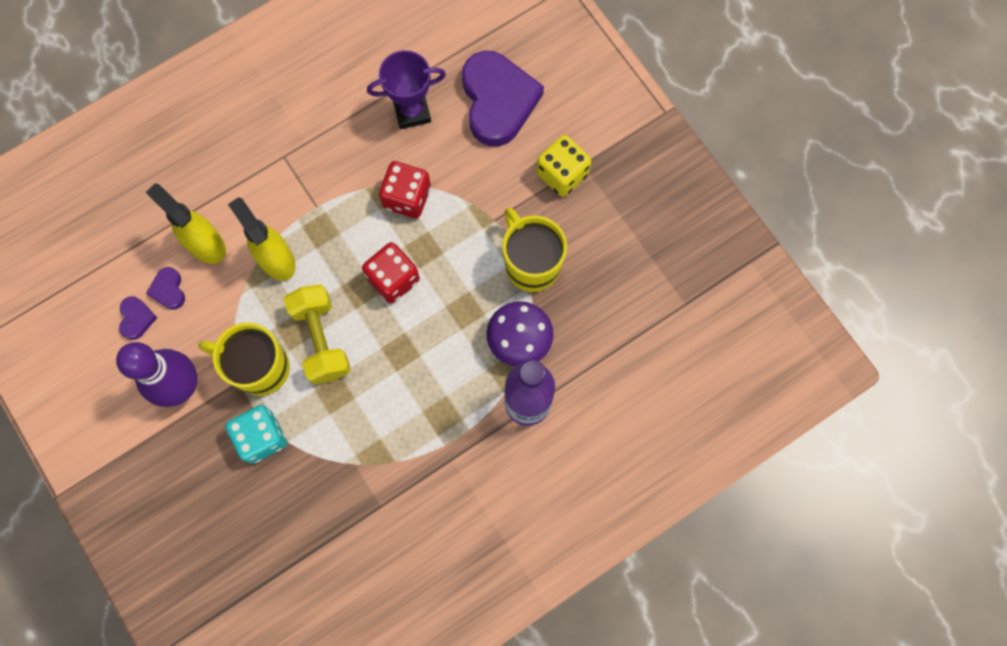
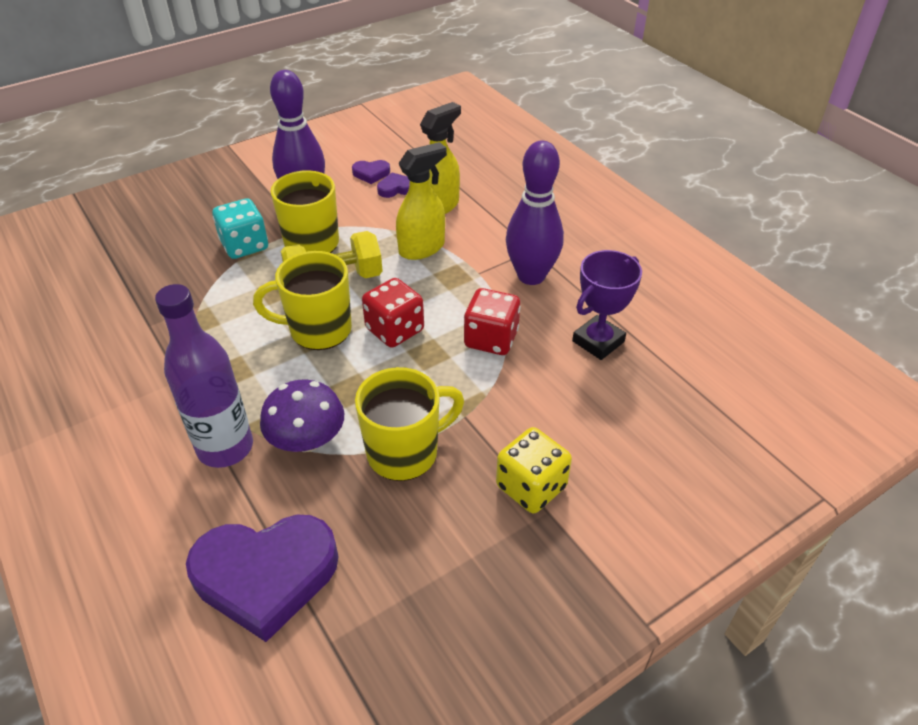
camera: 90 degrees right, 30 degrees down
purple trophy [367,50,446,129] -> purple trophy turned 60 degrees clockwise [572,250,642,360]
purple heart [462,51,544,146] -> purple heart moved to [186,515,339,642]
none -> yellow mug [253,251,352,350]
none -> purple bowling pin [506,140,564,285]

